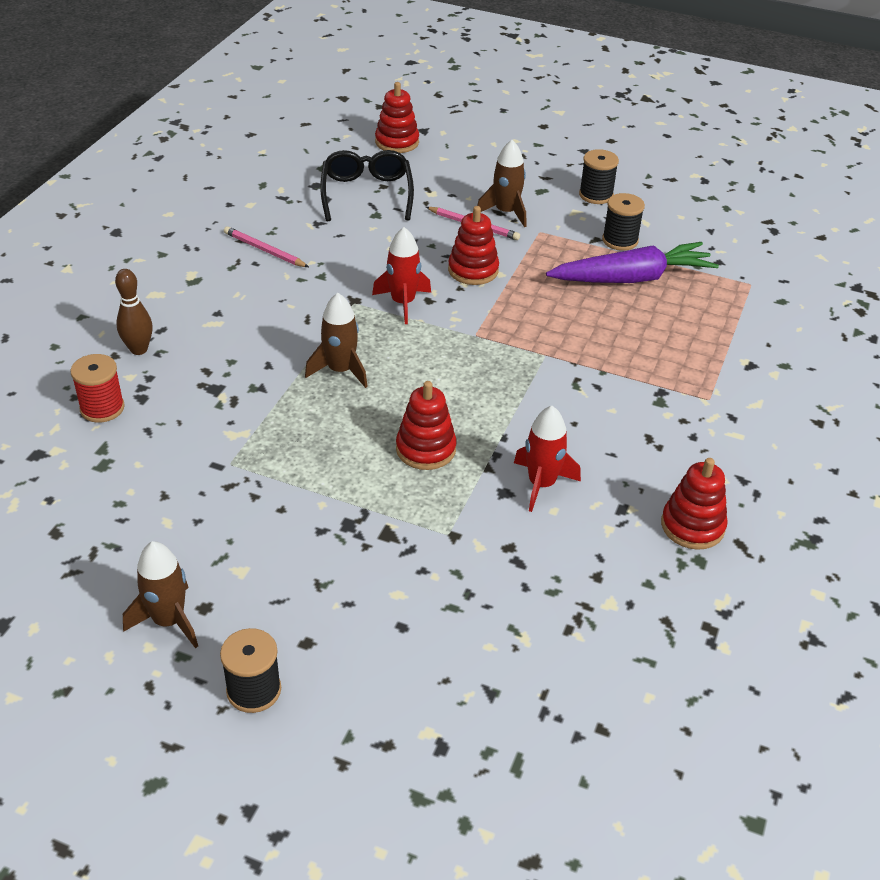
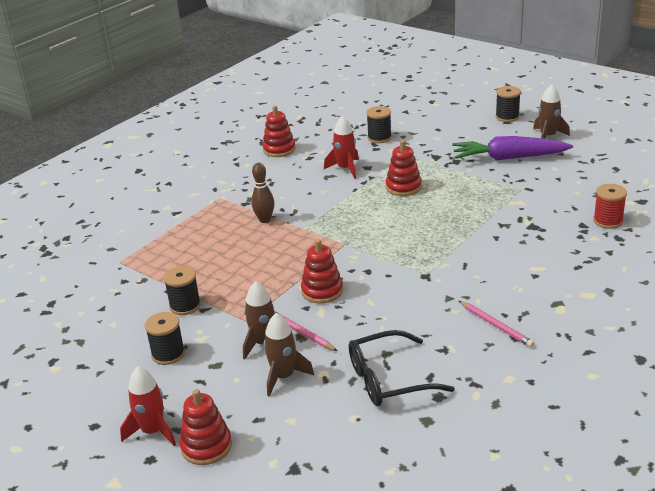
camera: 160 degrees left, 10 degrees down
brown bowling pin [115,269,153,355] -> brown bowling pin moved to [251,163,275,223]
brown rocket [305,293,368,388] -> brown rocket moved to [263,313,314,397]
black glasses [320,150,414,222] -> black glasses turned 60 degrees clockwise [349,330,455,406]
red rocket [372,227,431,324] -> red rocket moved to [120,367,176,446]
red stacking toy [375,82,419,153] -> red stacking toy moved to [179,389,232,465]
purple carrot [546,242,719,283] -> purple carrot moved to [452,136,573,161]
none -> black spool [366,106,392,143]

